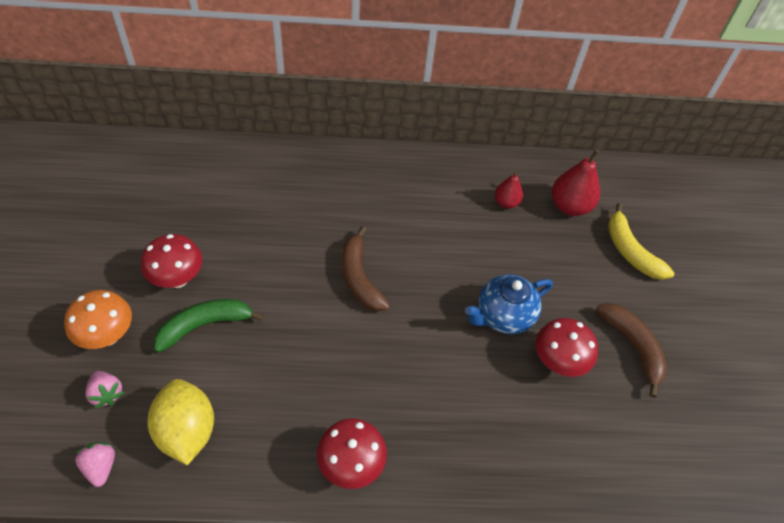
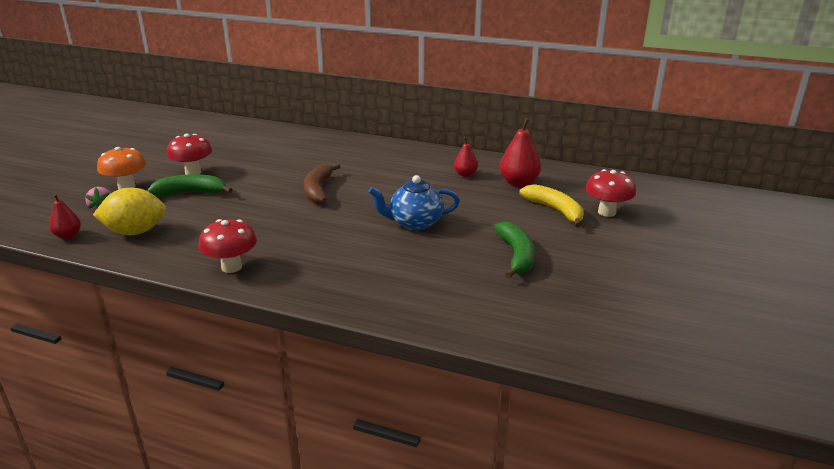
camera: 25 degrees right, 25 degrees down
pink strawberry [75,442,115,487] -> red pear [49,194,81,239]
yellow lemon [147,379,214,465] -> yellow lemon turned 75 degrees clockwise [93,188,166,235]
red mushroom [536,318,598,377] -> red mushroom moved to [585,169,636,217]
brown banana [596,303,667,398] -> green banana [494,221,535,278]
yellow banana [608,203,674,280] -> yellow banana turned 150 degrees clockwise [519,184,584,227]

